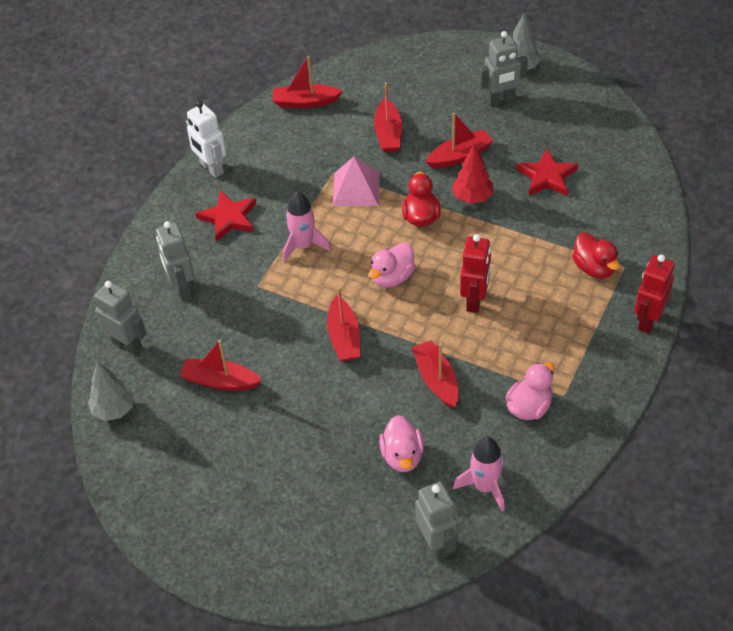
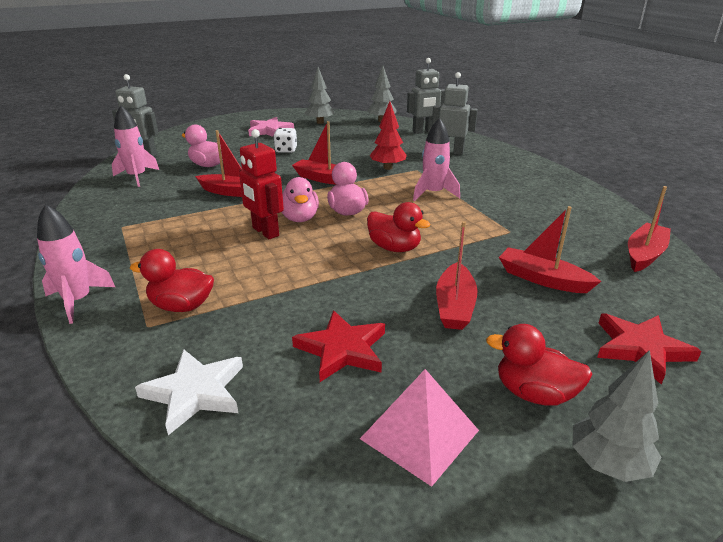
camera: 125 degrees right, 20 degrees down
red boat [180,340,262,390] -> none
white robot [186,101,226,178] -> none
red star [195,190,256,242] -> red star moved to [597,313,702,385]
pink pyramid [333,157,380,206] -> pink pyramid moved to [360,369,479,487]
red tree [452,144,493,204] -> red tree moved to [370,101,407,170]
grey robot [479,31,528,106] -> red duck [486,324,593,406]
pink duck [505,362,555,420] -> pink duck moved to [282,177,319,222]
red robot [635,254,675,334] -> pink rocket [37,204,115,324]
none -> white star [135,349,243,435]
none -> pink star [248,117,294,137]
none -> white dice [273,128,297,153]
none -> grey tree [305,67,335,124]

